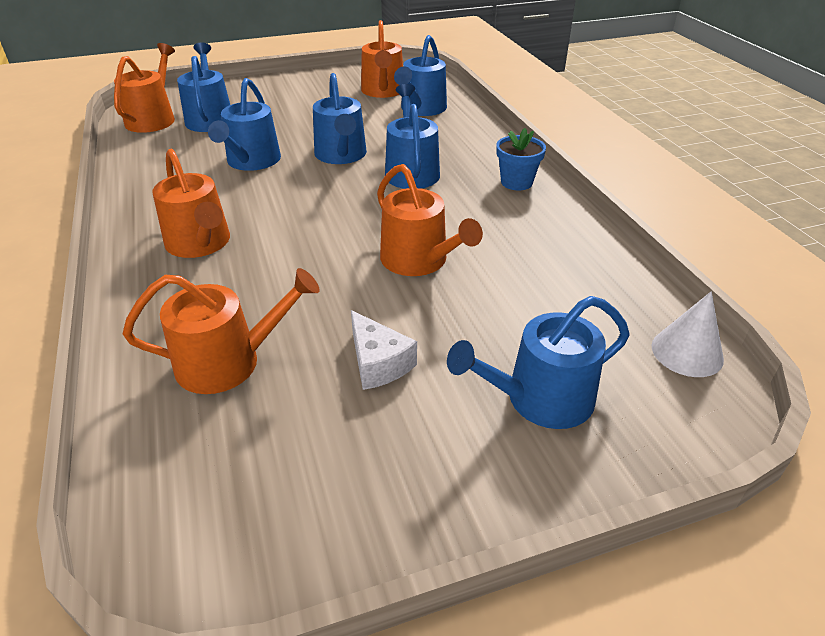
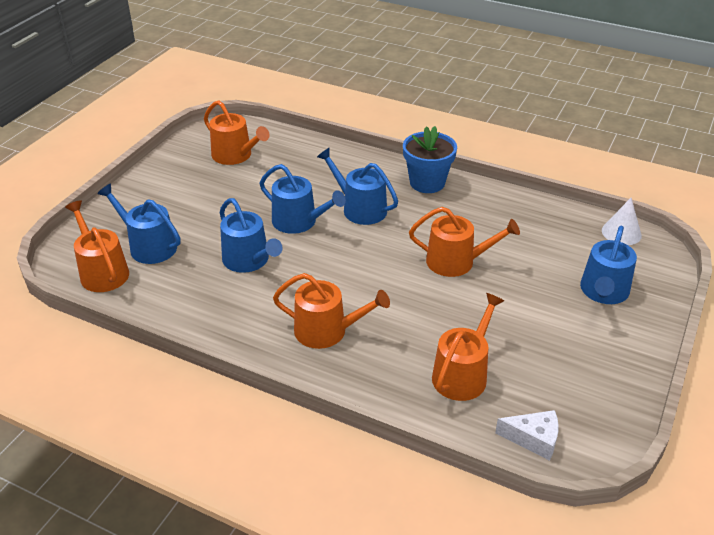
camera: 45 degrees left, 0 degrees up
white cheese [351,310,417,390] -> white cheese moved to [495,410,559,461]
blue watering can [394,35,447,116] -> none
blue flower pot [496,128,546,191] -> blue flower pot [403,126,457,193], size x1.50

